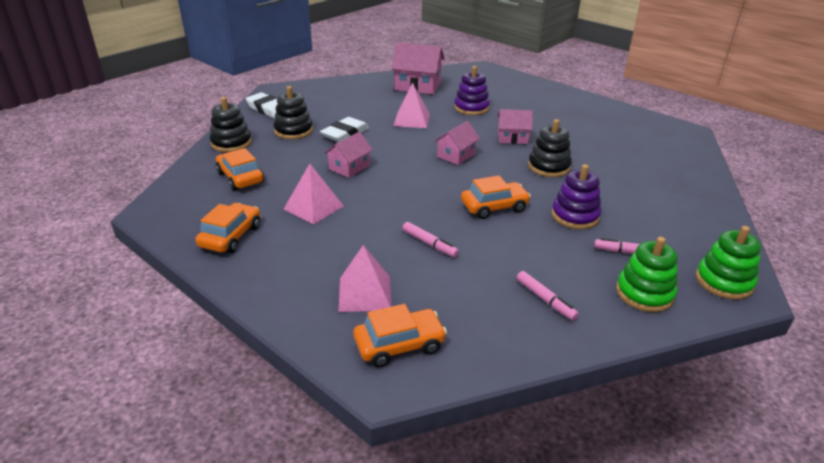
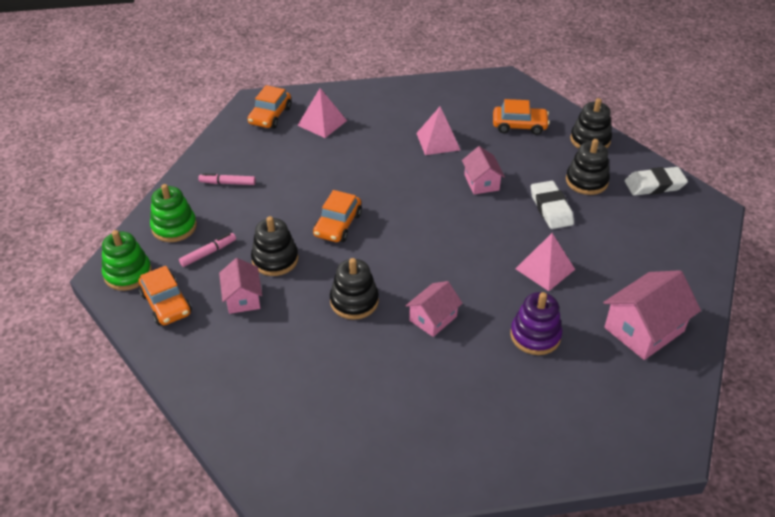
camera: 130 degrees right, 10 degrees up
orange car [195,203,260,253] -> orange car moved to [138,266,192,326]
pink marker [402,222,459,257] -> none
pink house [434,121,480,165] -> pink house moved to [219,258,262,314]
purple stacking toy [552,164,601,229] -> black stacking toy [251,216,298,276]

